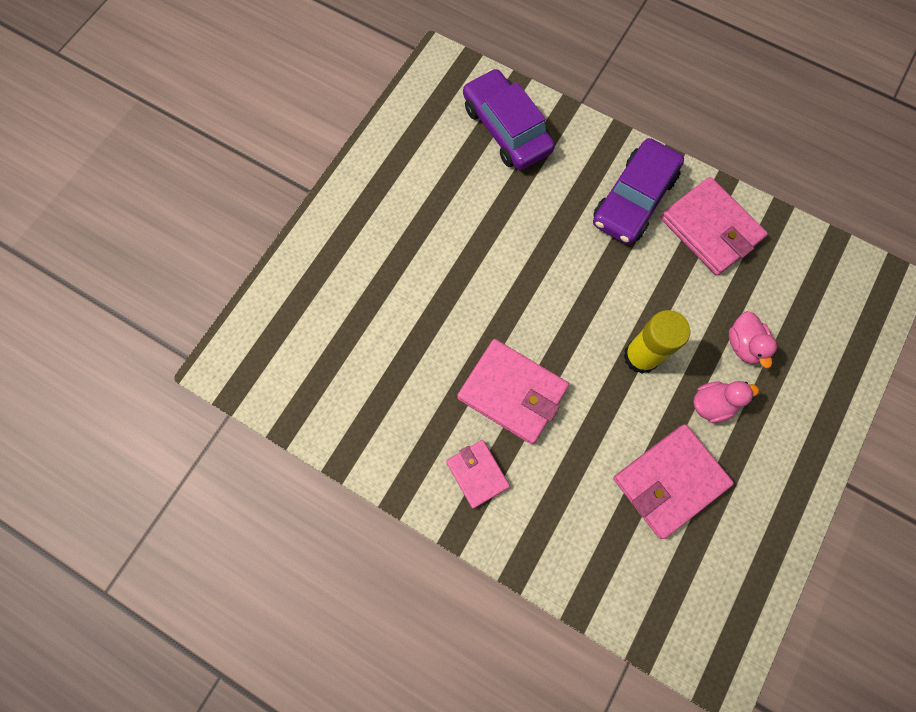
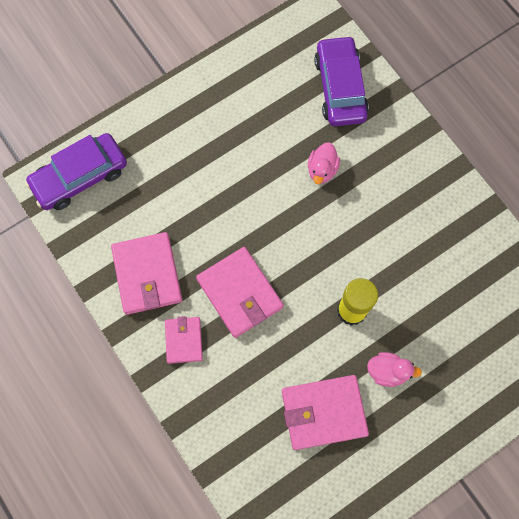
camera: 25 degrees right, 0 degrees up
purple car [593,138,684,245] -> purple car moved to [25,133,127,210]
pink wallet [660,177,768,275] -> pink wallet moved to [111,232,183,315]
pink duck [729,311,777,368] -> pink duck moved to [308,142,340,184]

